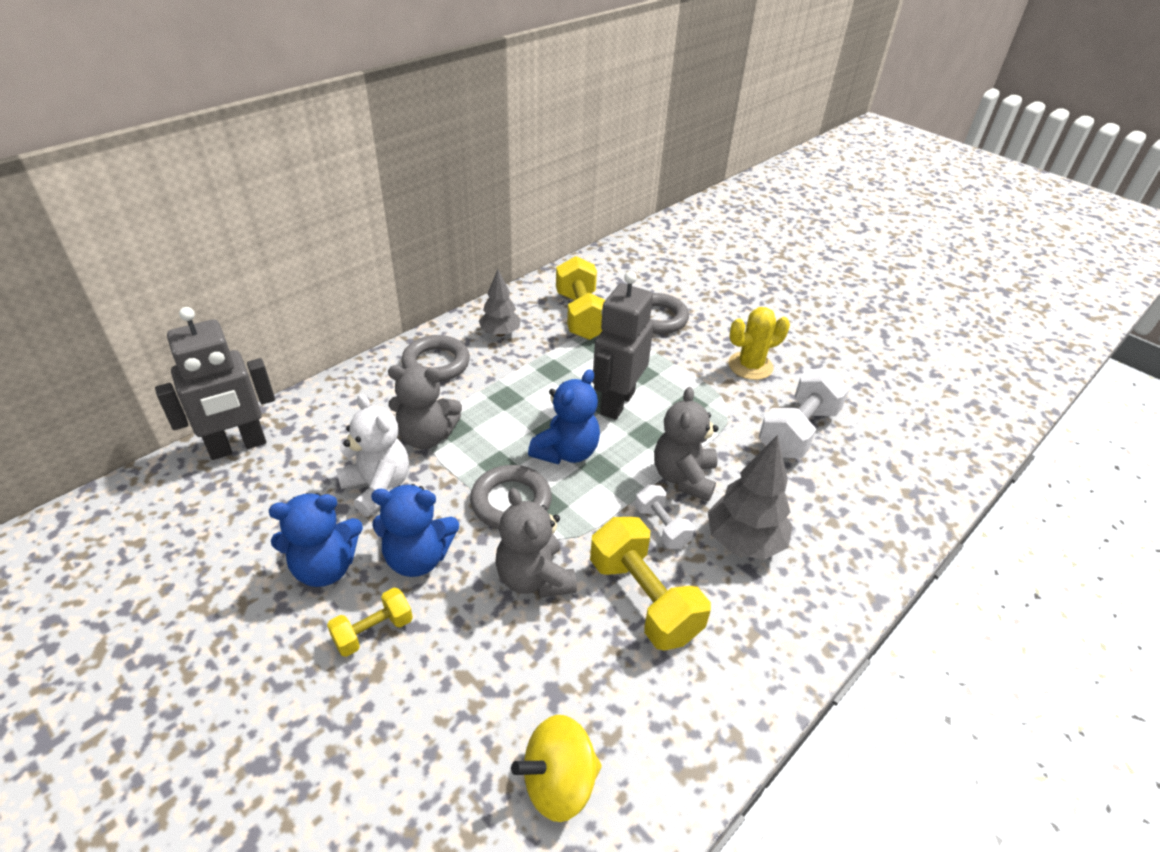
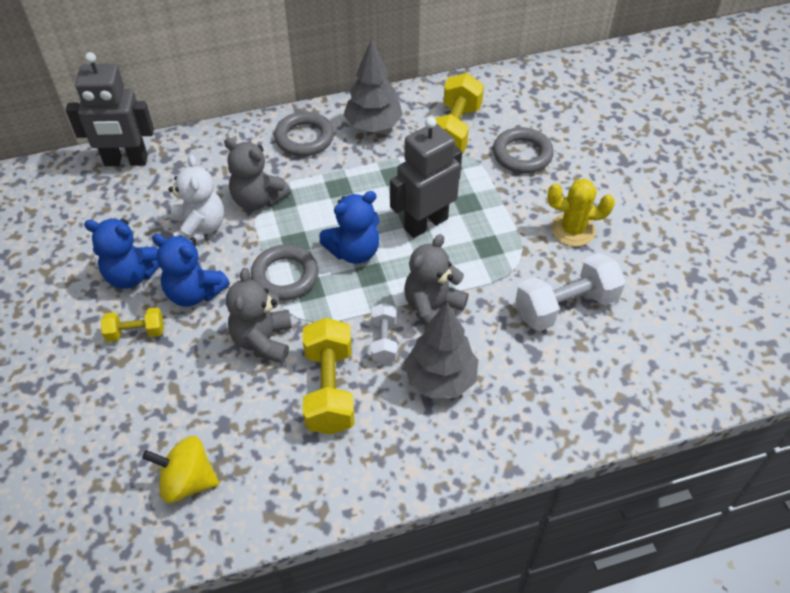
camera: 30 degrees right, 10 degrees up
grey tree [479,269,521,336] -> grey tree [344,39,403,132], size x1.52

